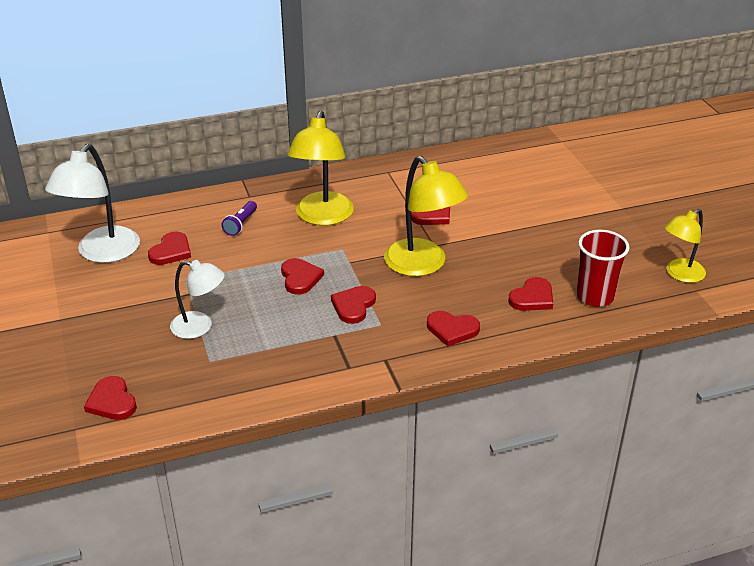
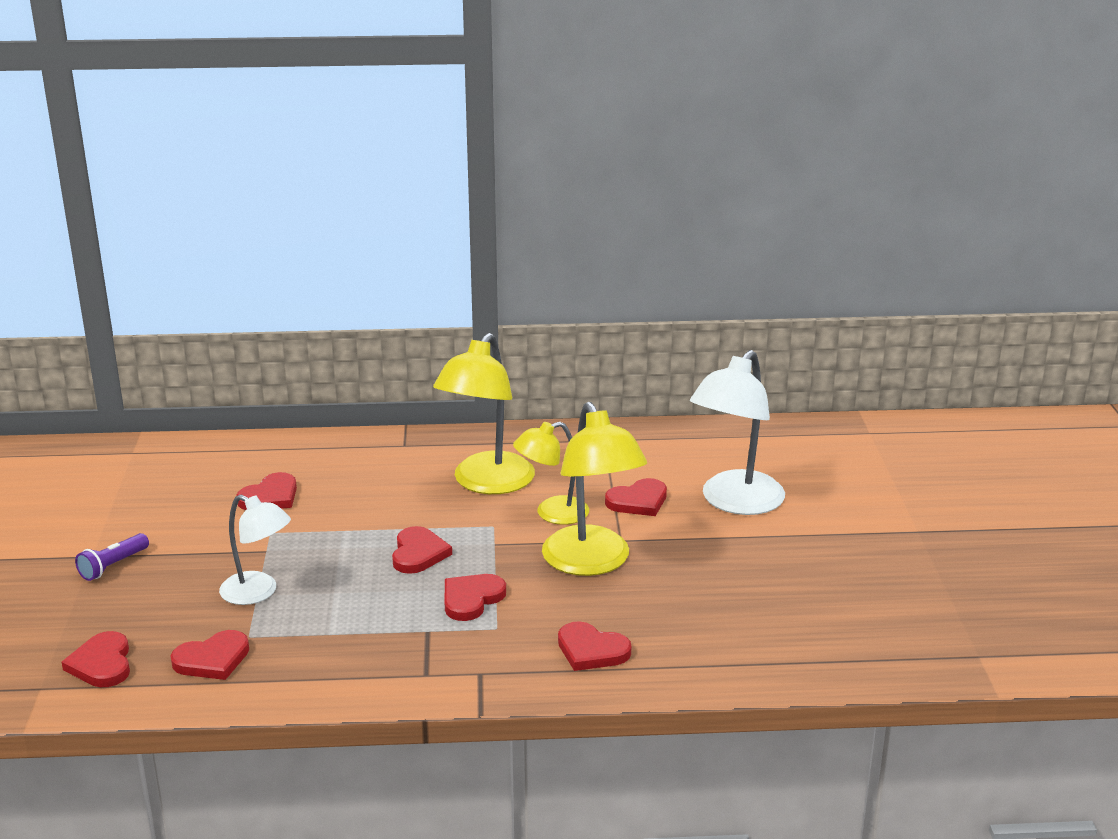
camera: 15 degrees right, 10 degrees down
white lamp [45,144,140,263] -> white lamp moved to [690,350,785,515]
purple flashlight [222,201,257,236] -> purple flashlight moved to [75,533,149,581]
red heart [508,277,553,311] -> red heart moved to [171,630,249,680]
red cup [576,230,630,307] -> none
yellow lamp [664,209,706,283] -> yellow lamp moved to [513,422,589,525]

